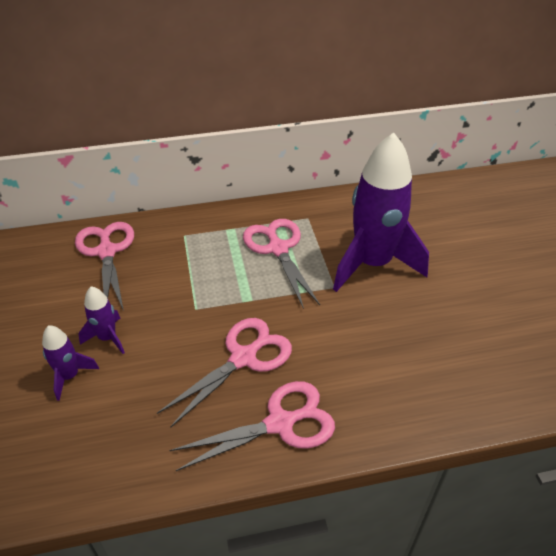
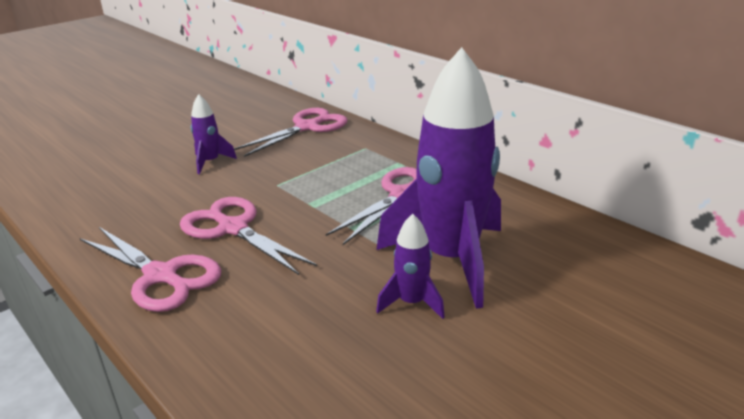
camera: 60 degrees right, 15 degrees down
purple rocket [42,325,99,401] -> purple rocket moved to [376,214,445,319]
pink scissors [157,318,292,428] -> pink scissors turned 150 degrees counterclockwise [180,197,317,275]

